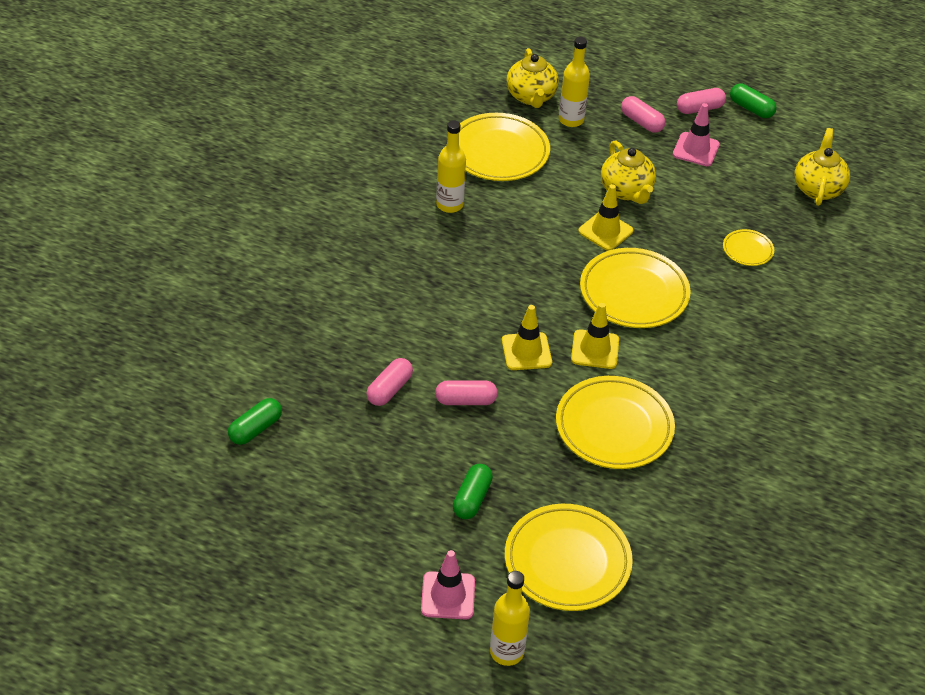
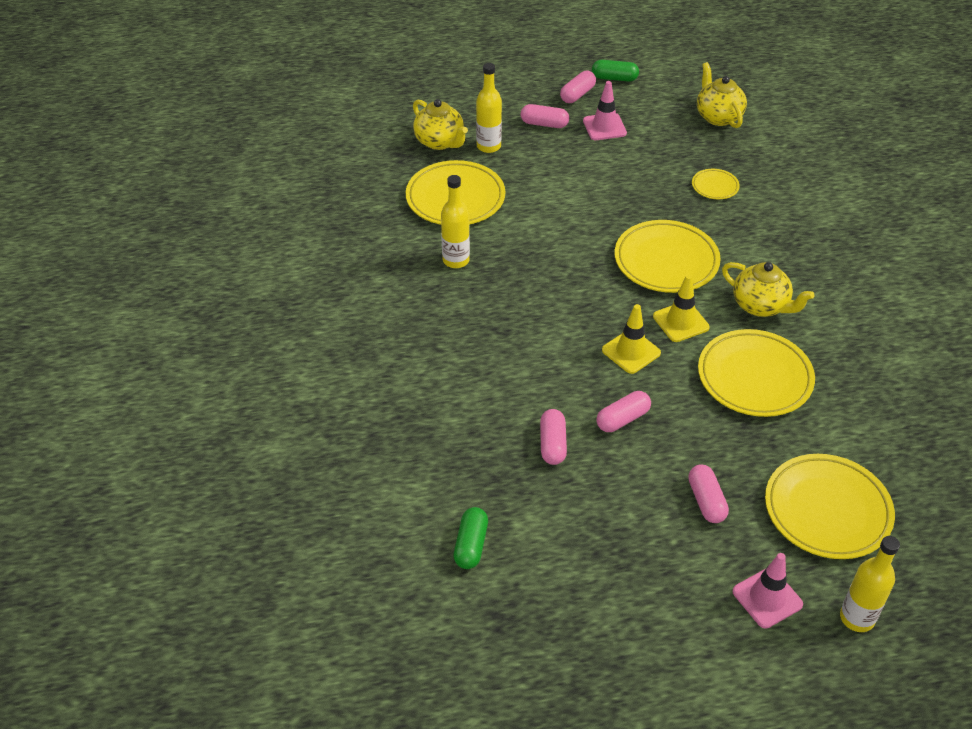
camera: 30 degrees left, 0 degrees up
green capsule [453,464,493,519] -> pink capsule [688,464,729,523]
yellow traffic cone [578,184,633,251] -> none
yellow teapot [601,140,656,204] -> yellow teapot moved to [722,262,814,317]

